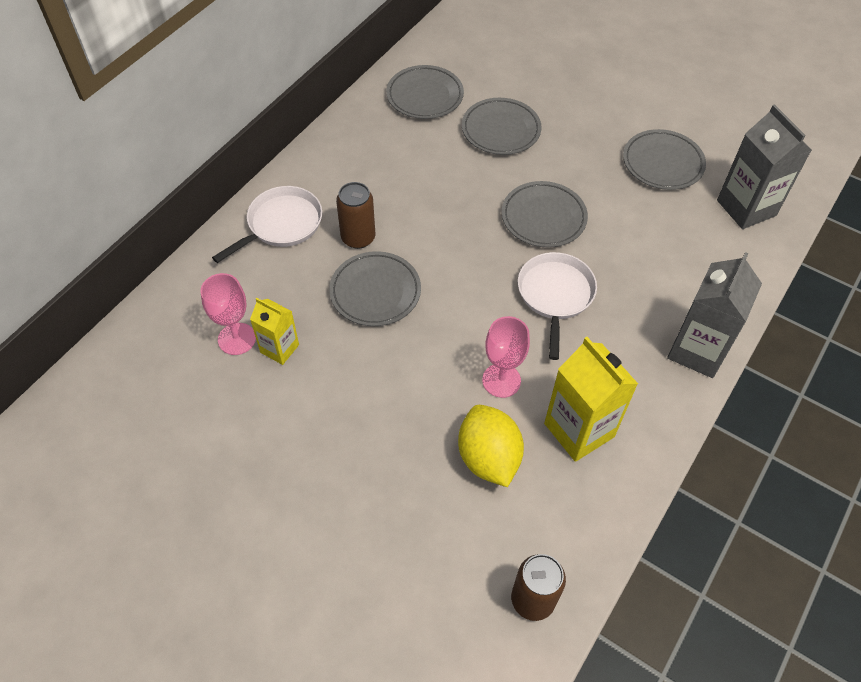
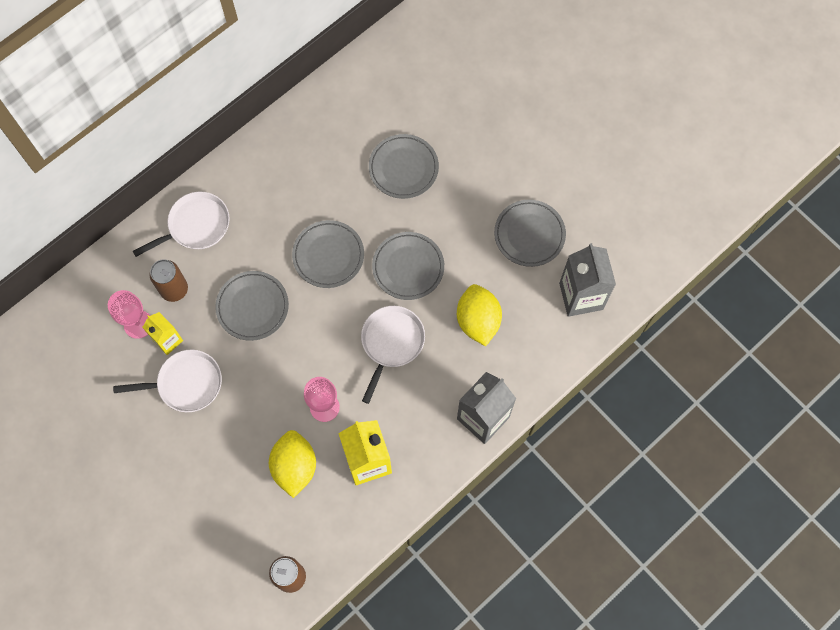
camera: 15 degrees right, 15 degrees up
brown can [336,182,375,249] -> brown can moved to [149,259,188,302]
grey plate [386,65,464,119] -> grey plate moved to [292,220,364,288]
none -> white pan [113,349,222,412]
none -> yellow lemon [457,284,502,346]

